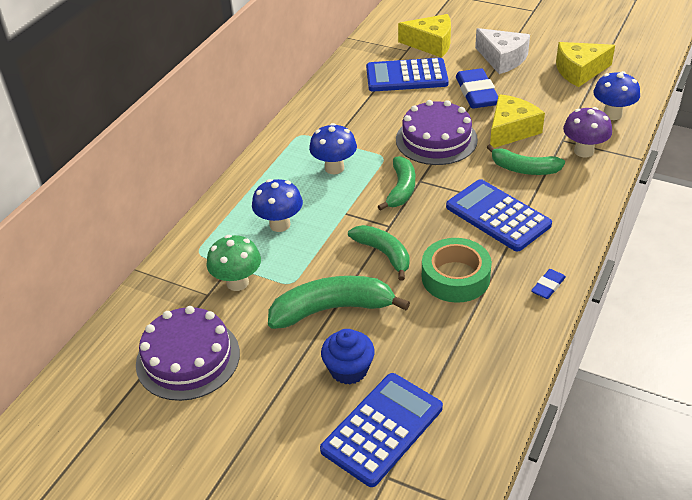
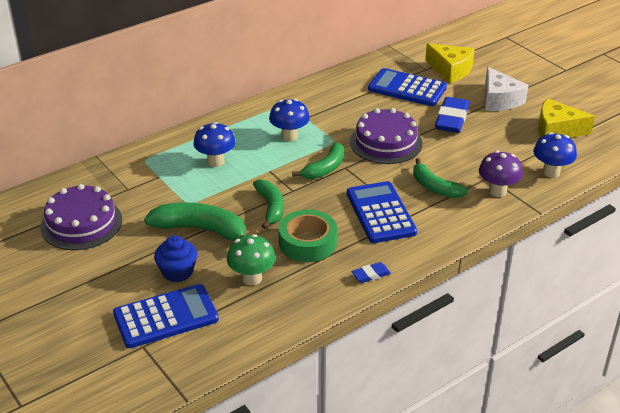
camera: 25 degrees right, 5 degrees down
green mushroom [207,235,261,291] -> green mushroom moved to [227,234,276,285]
yellow cheese [490,94,545,148] -> none

